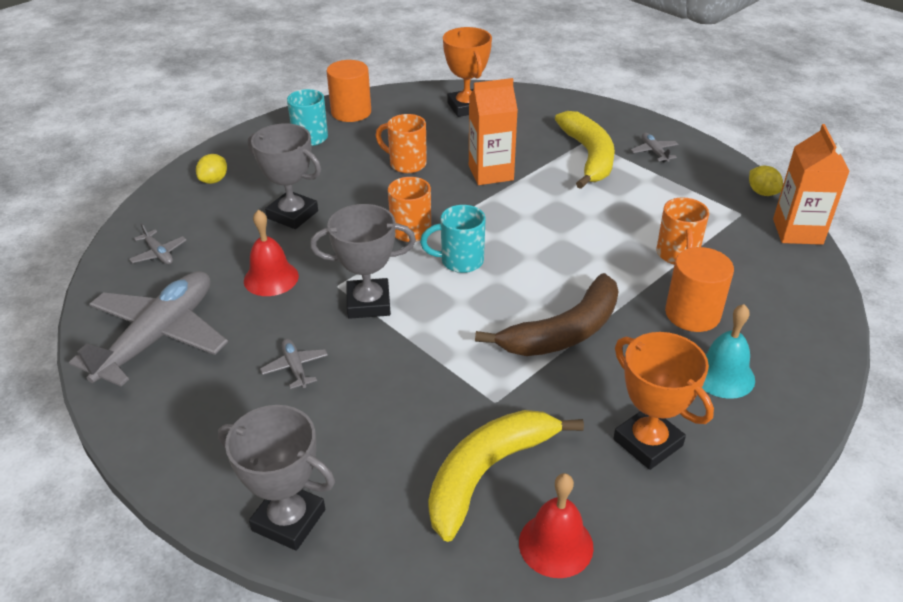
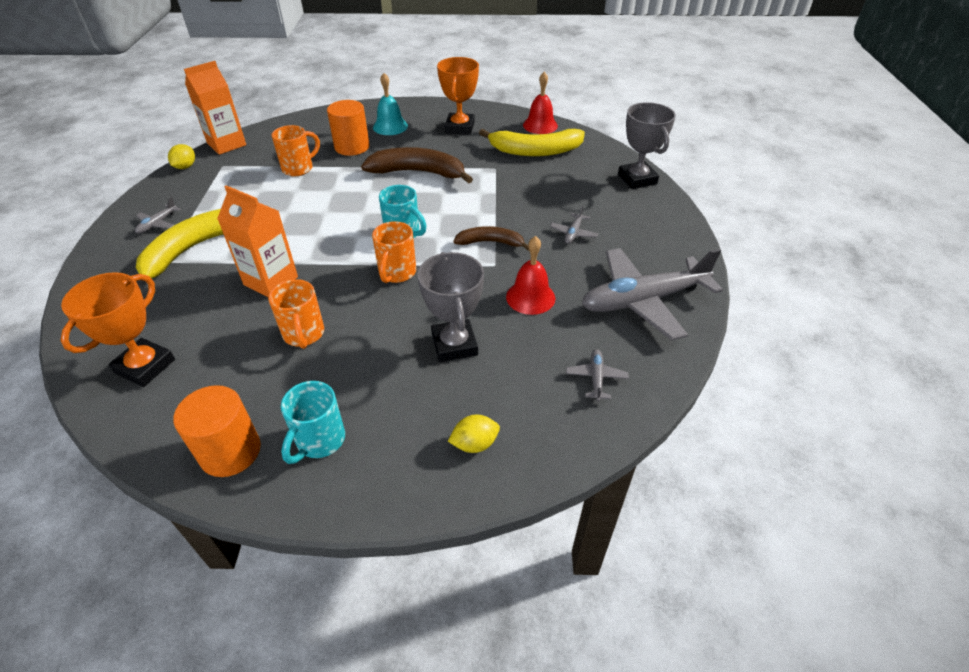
camera: 135 degrees left, 5 degrees up
grey trophy [310,204,416,319] -> brown banana [454,226,529,251]

